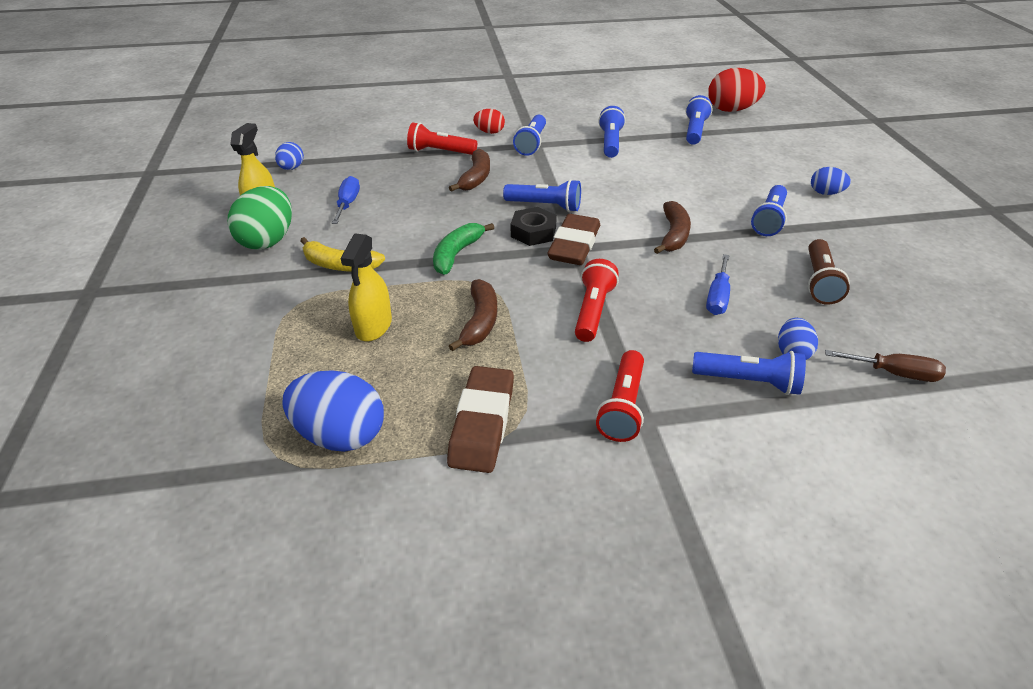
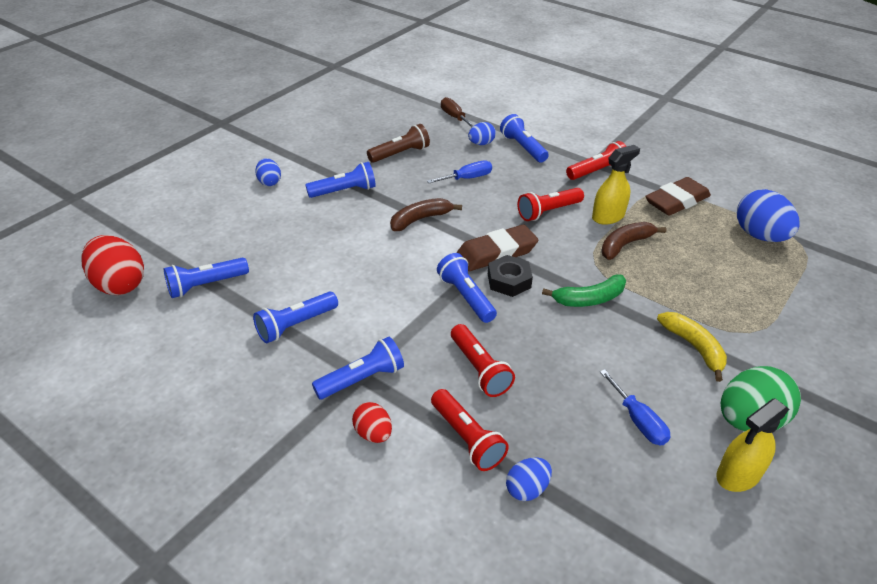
camera: 135 degrees left, 0 degrees up
blue egg [275,142,304,170] -> blue egg moved to [506,457,552,501]
blue screwdriver [332,176,360,224] -> blue screwdriver turned 75 degrees counterclockwise [600,369,670,445]
yellow spray bottle [341,233,392,342] -> yellow spray bottle moved to [592,145,640,225]
brown banana [449,149,490,192] -> red flashlight [451,324,515,397]

